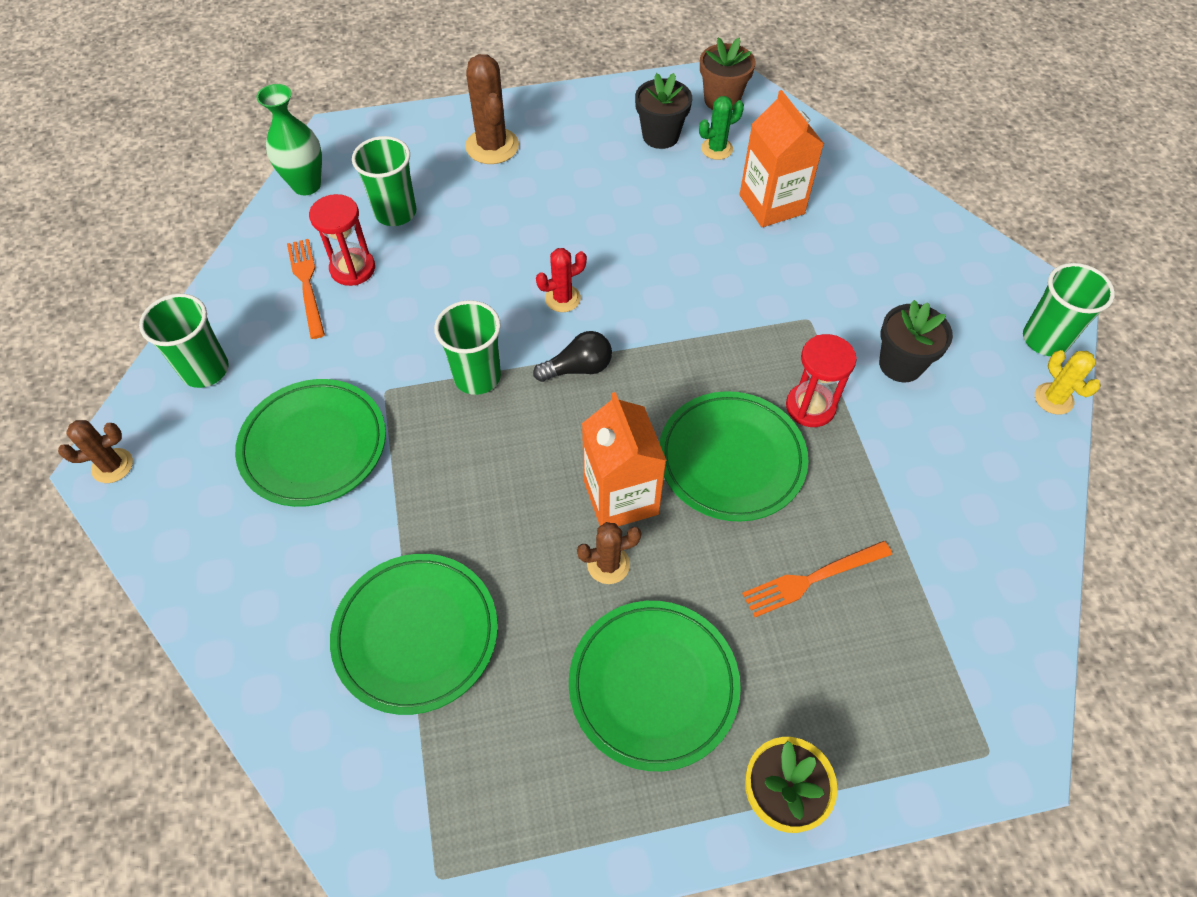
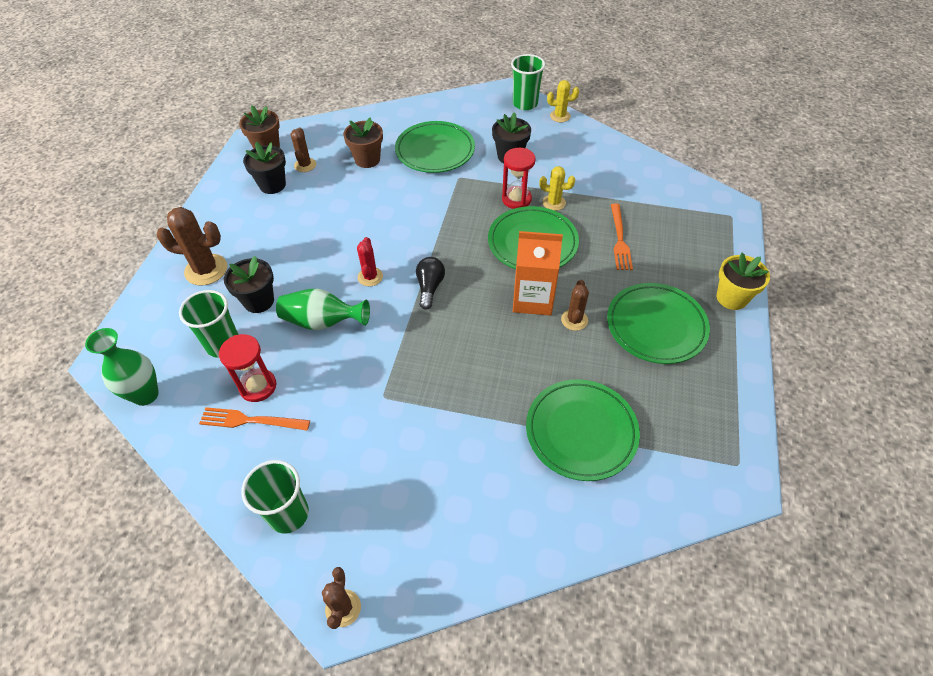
camera: 65 degrees left, 5 degrees down
green plate [235,379,386,507] -> green plate moved to [395,121,475,173]
green cup [434,300,501,395] -> none
green cactus [699,96,744,160] -> brown cactus [291,127,316,172]
orange carton [739,90,824,227] -> brown flower pot [343,117,383,168]
none -> black flower pot [224,256,274,313]
none -> green vase [276,289,370,330]
none -> yellow cactus [539,166,575,211]

